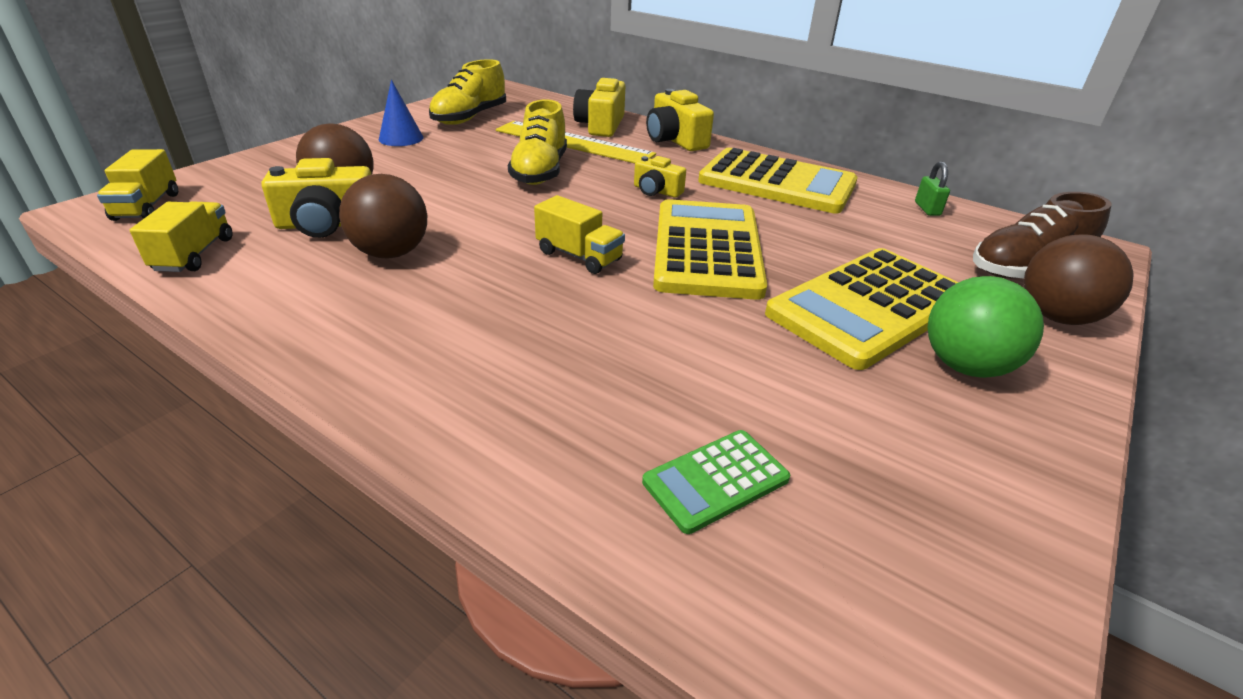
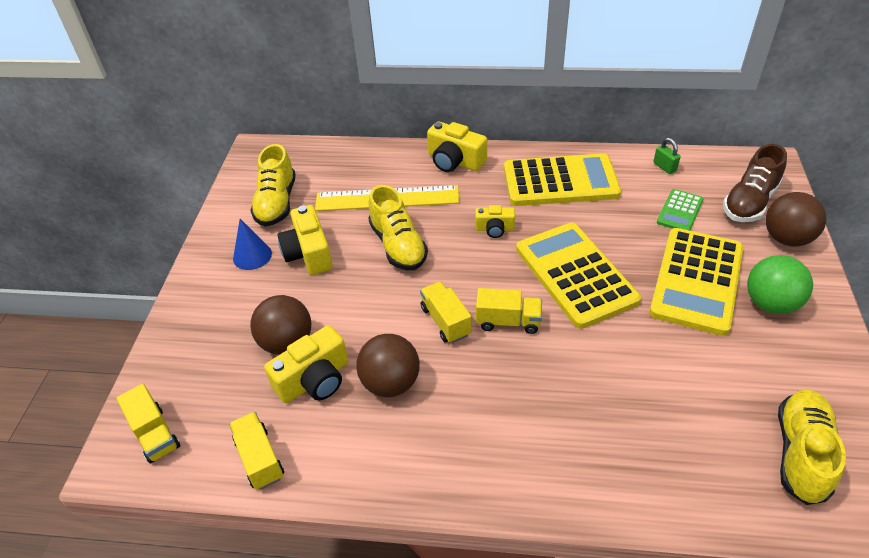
camera: 25 degrees left, 10 degrees up
yellow camera [573,77,625,137] -> yellow camera moved to [277,205,333,275]
green calculator [642,430,790,534] -> green calculator moved to [657,189,704,231]
none -> yellow truck [420,281,472,343]
none -> yellow shoe [778,389,846,505]

